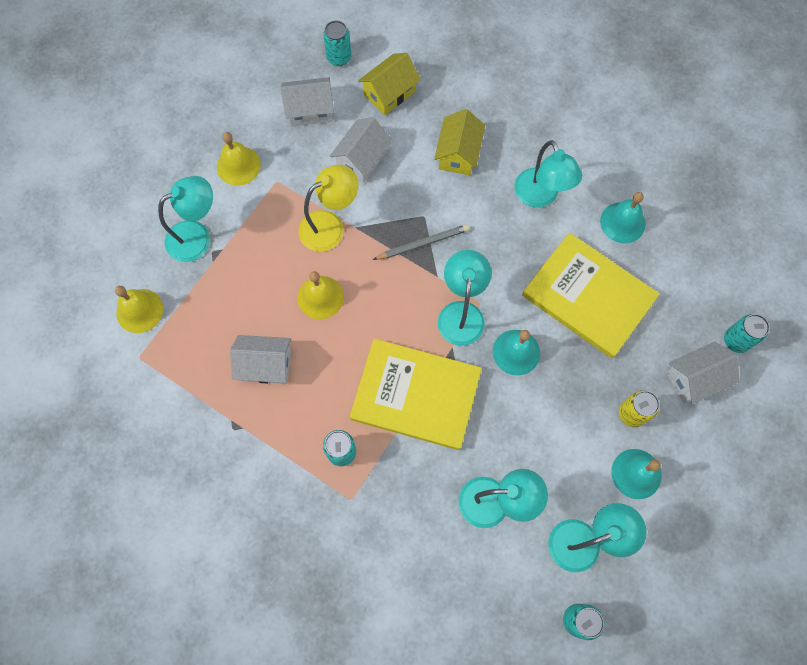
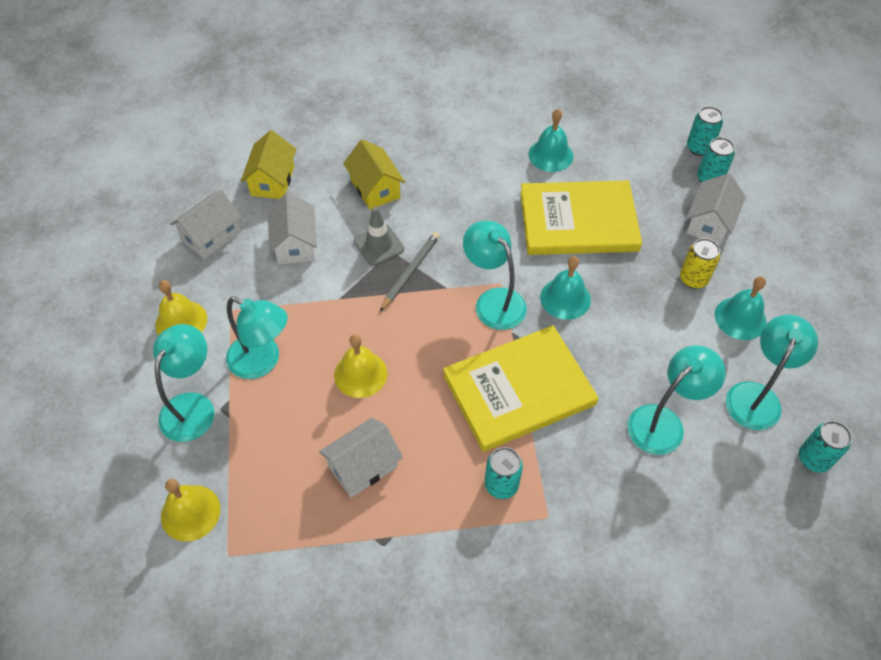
camera: 40 degrees left, 15 degrees down
yellow lamp [298,165,358,252] -> none
turquoise can [323,20,352,66] -> turquoise can moved to [687,106,723,156]
turquoise lamp [515,140,582,208] -> turquoise lamp moved to [226,297,288,379]
none -> grey traffic cone [354,206,404,266]

